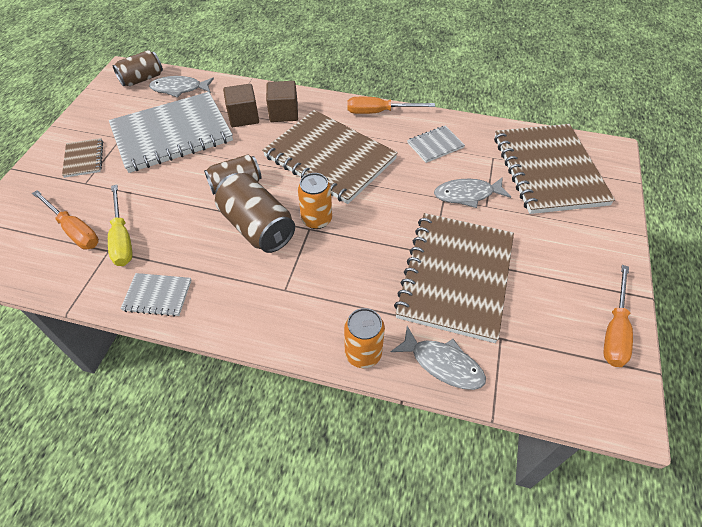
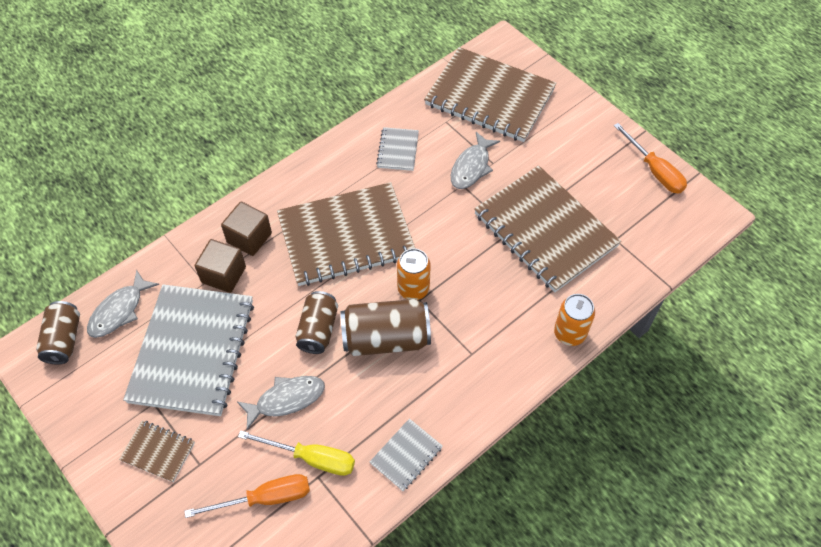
camera: 55 degrees left, 5 degrees up
orange screwdriver [348,97,435,114] -> none
grey fish [391,326,486,390] -> grey fish moved to [237,376,325,430]

